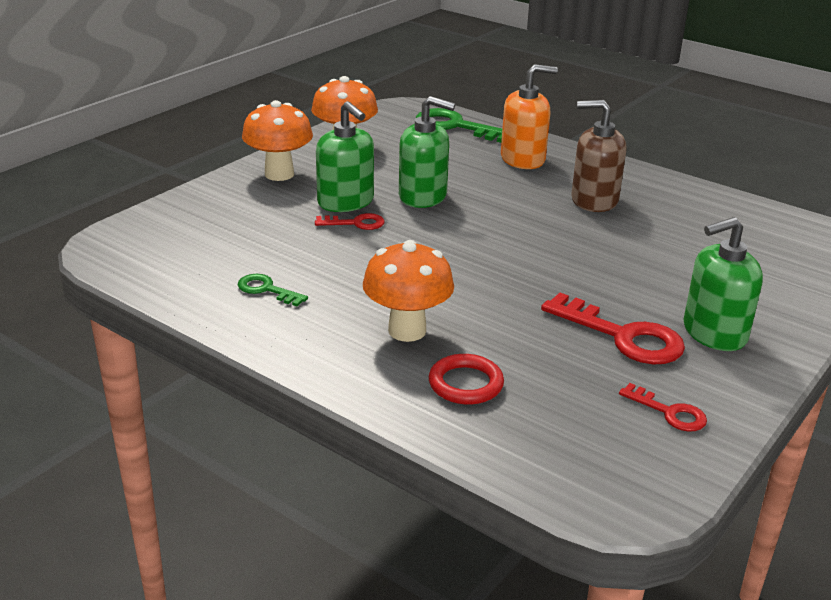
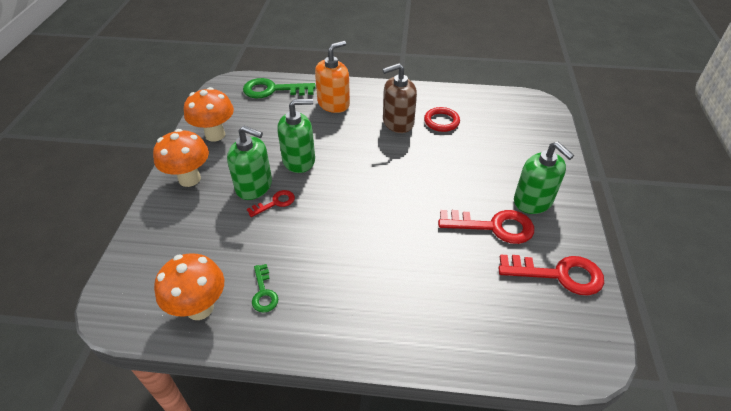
camera: 30 degrees left, 15 degrees up
green key [238,274,308,306] -> green key turned 105 degrees counterclockwise [252,264,278,313]
orange mushroom [363,240,454,342] -> orange mushroom moved to [154,253,224,320]
red ring [429,354,504,405] -> red ring moved to [424,107,460,132]
red key [619,383,707,432] -> red key [498,254,604,296], size x1.83
green soap dispenser [683,217,763,351] -> green soap dispenser turned 75 degrees counterclockwise [514,142,574,214]

